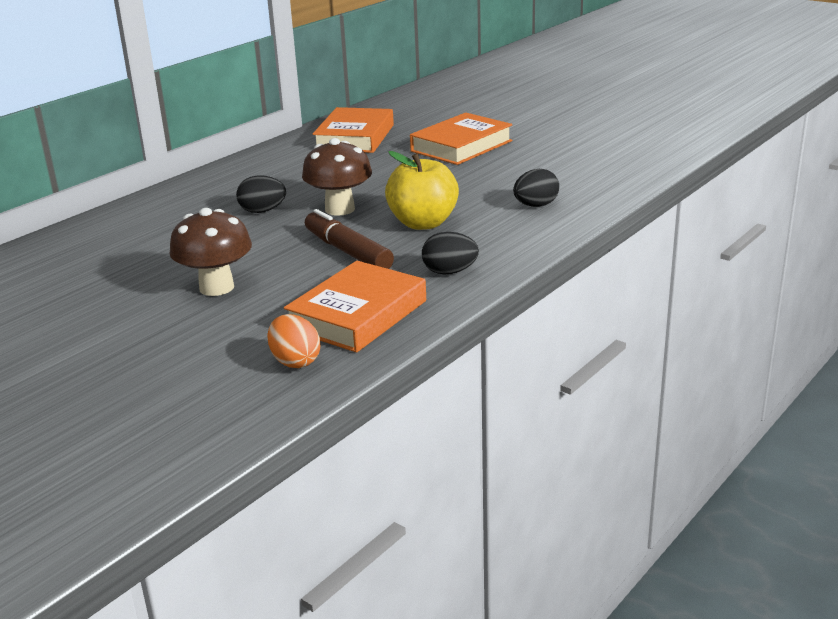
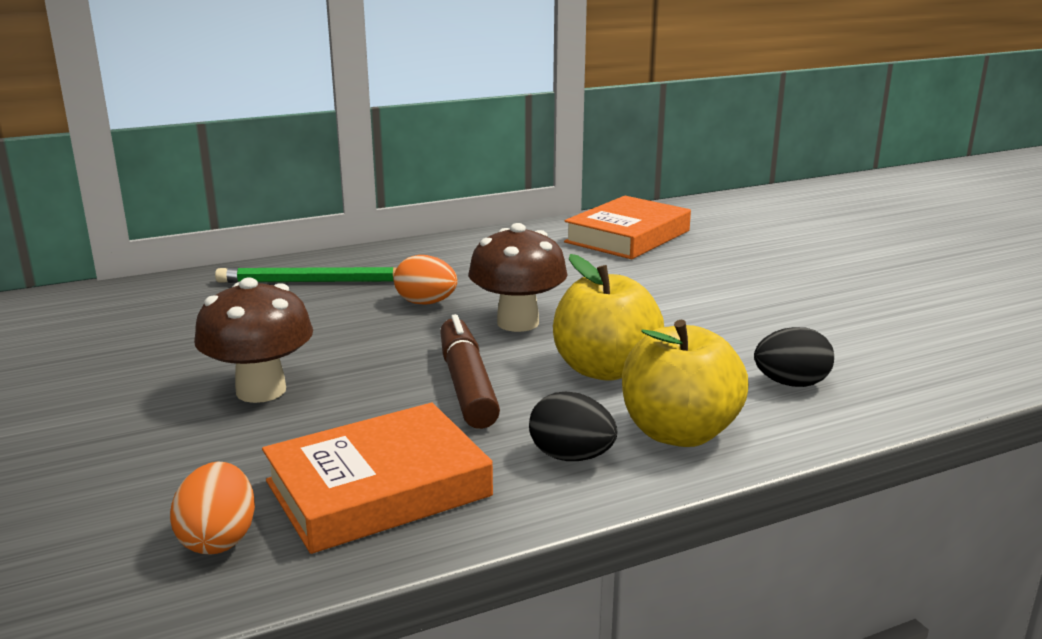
camera: 25 degrees right, 5 degrees down
black egg [236,175,286,213] -> orange egg [394,255,458,305]
orange book [410,113,512,165] -> none
none -> green pencil [215,267,397,283]
none -> yellow apple [622,320,748,447]

